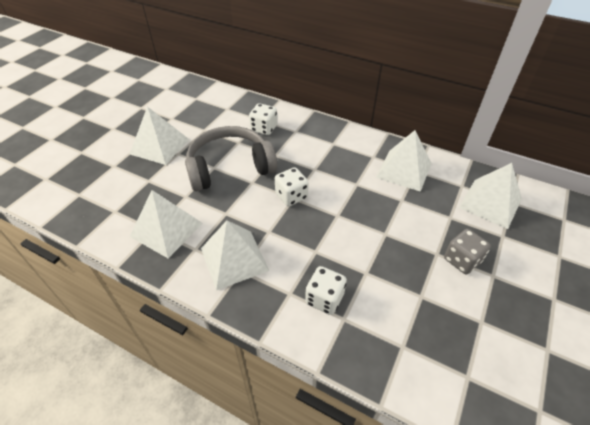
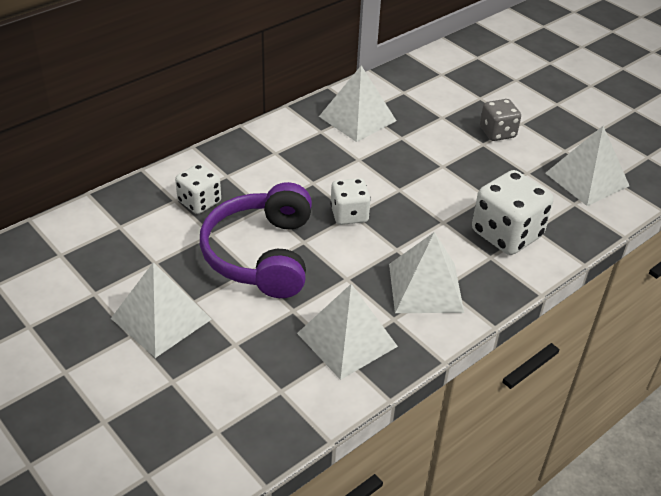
camera: 70 degrees left, 5 degrees down
grey headphones [185,126,277,191] -> purple headphones [200,182,312,298]
white dice [305,266,347,315] -> white dice [472,170,553,255], size x1.63
white pyramid [459,163,522,229] -> white pyramid moved to [545,126,629,206]

